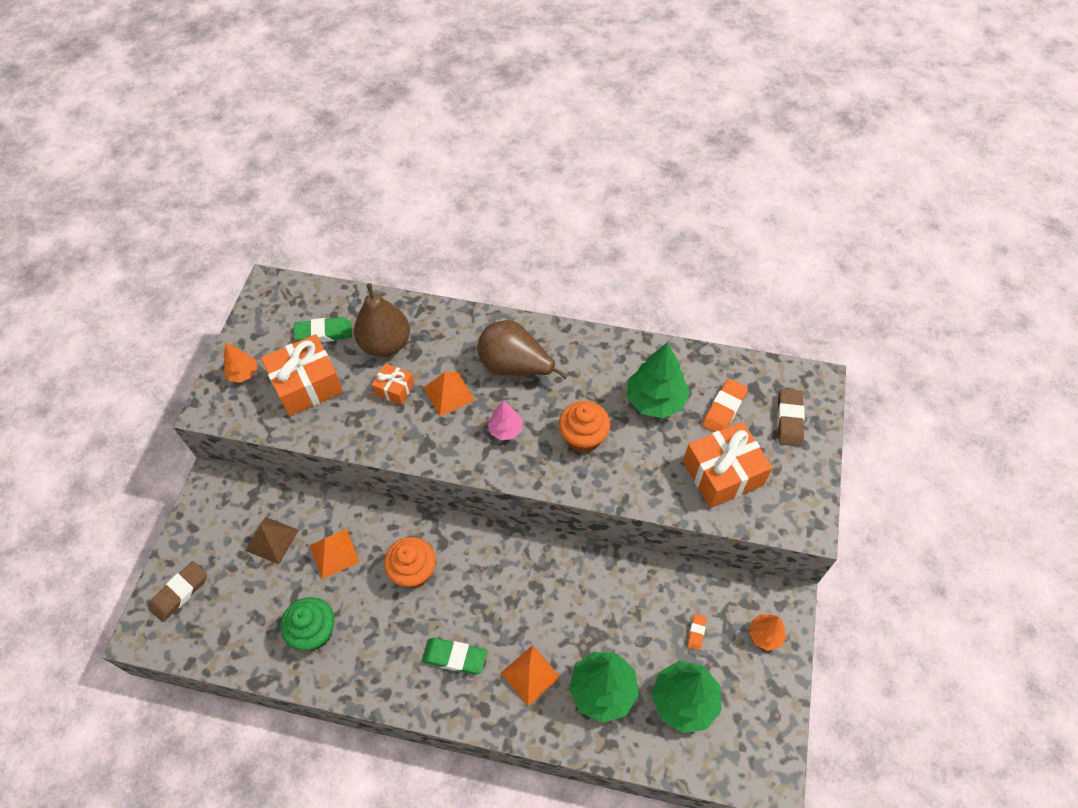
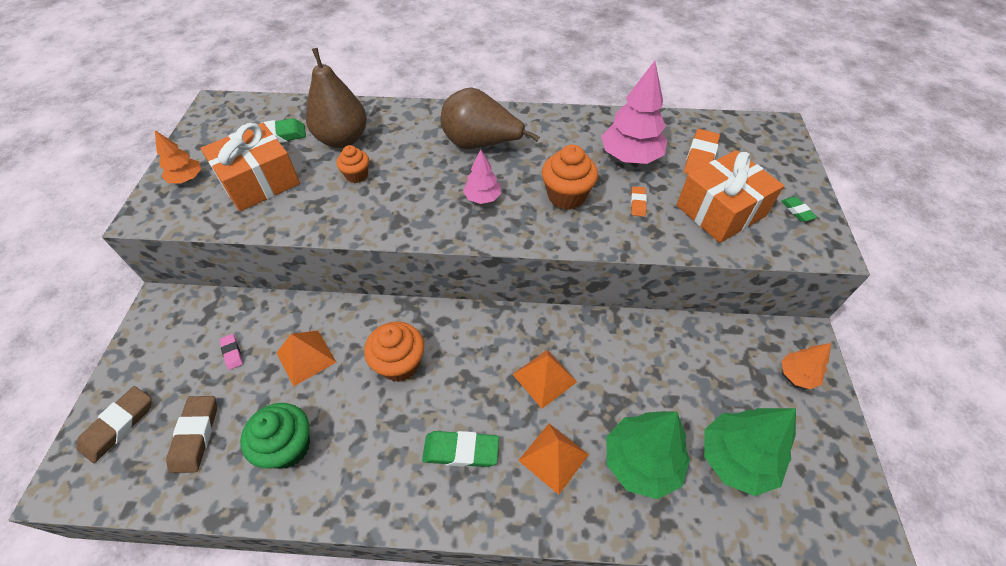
camera: 10 degrees left, 5 degrees down
brown pyramid [245,517,299,564] -> pink eraser [220,334,243,370]
orange gift [372,363,415,405] -> orange cupcake [336,145,369,183]
orange pyramid [423,372,475,417] -> orange pyramid moved to [513,350,577,409]
green tree [627,342,690,418] -> pink tree [601,61,667,164]
orange eraser [687,614,707,650] -> orange eraser moved to [631,186,647,216]
brown eraser [777,389,805,447] -> brown eraser moved to [166,396,217,473]
none -> green eraser [781,197,817,222]

